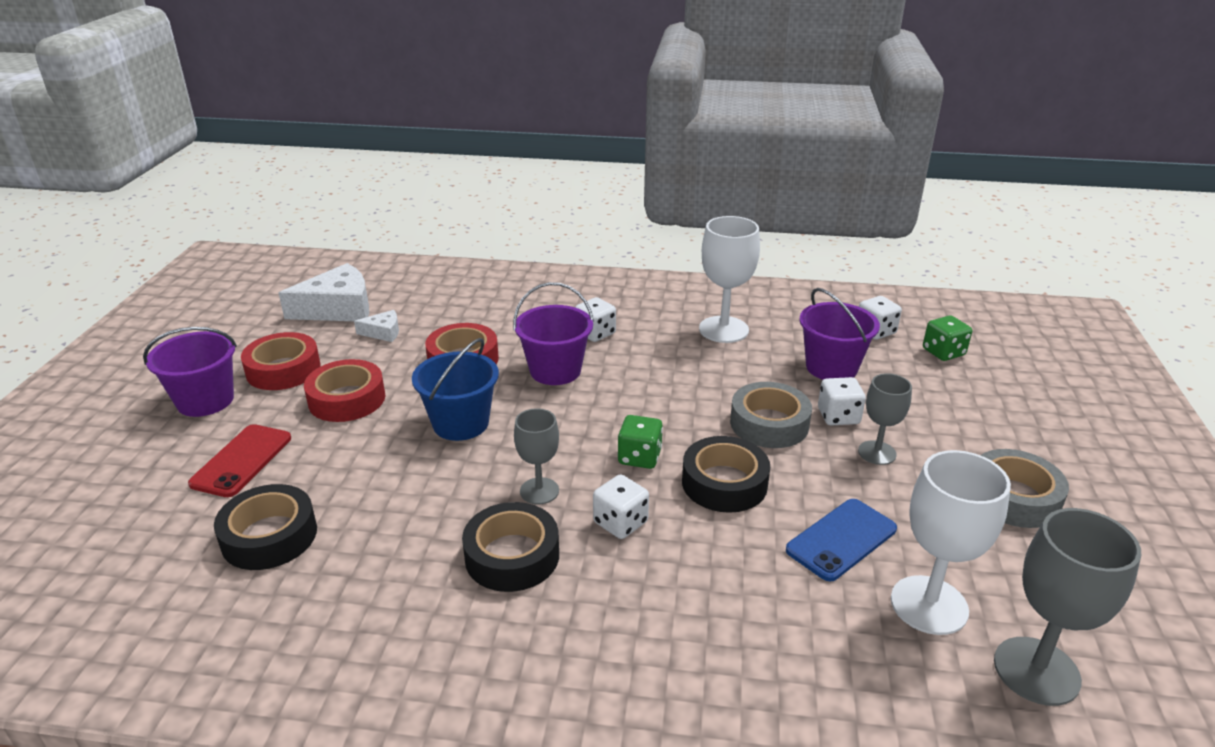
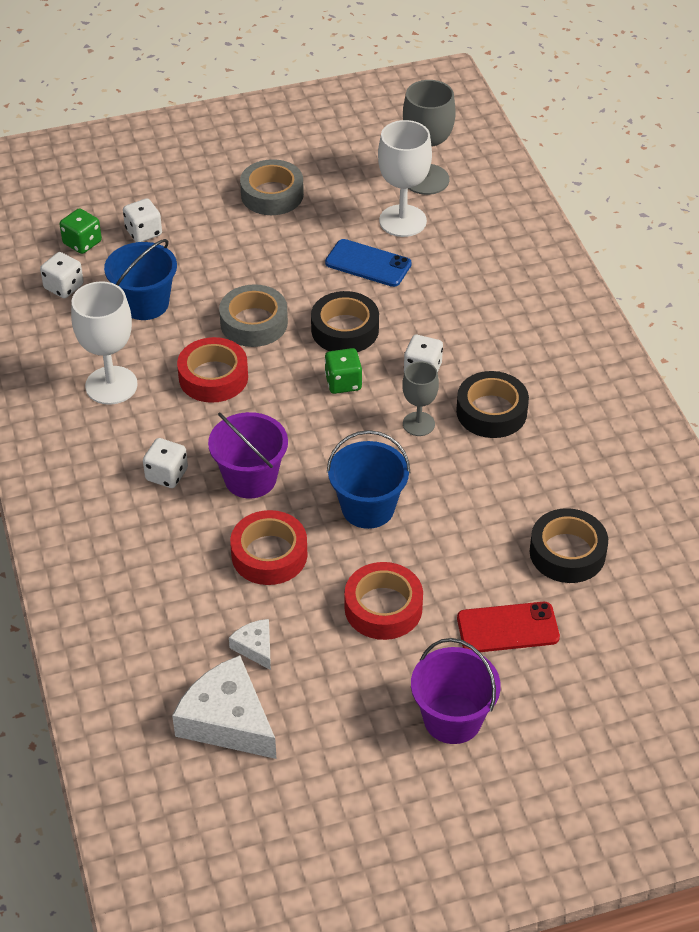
camera: 115 degrees left, 15 degrees up
red tape [241,332,321,390] -> red tape moved to [177,337,248,403]
purple bucket [799,288,880,380] -> blue bucket [104,239,177,320]
white dice [818,377,866,426] -> white dice moved to [123,198,162,242]
grey goblet [858,373,912,465] -> none

